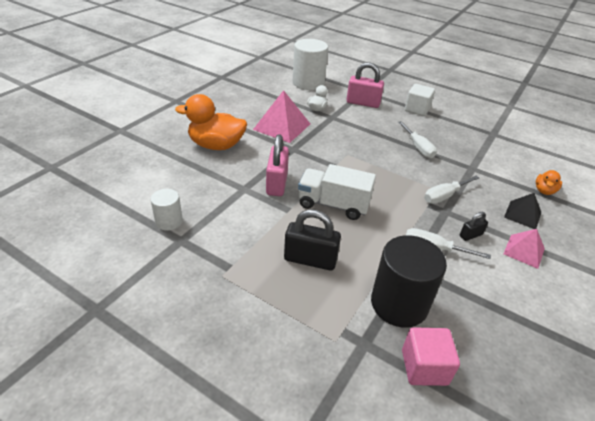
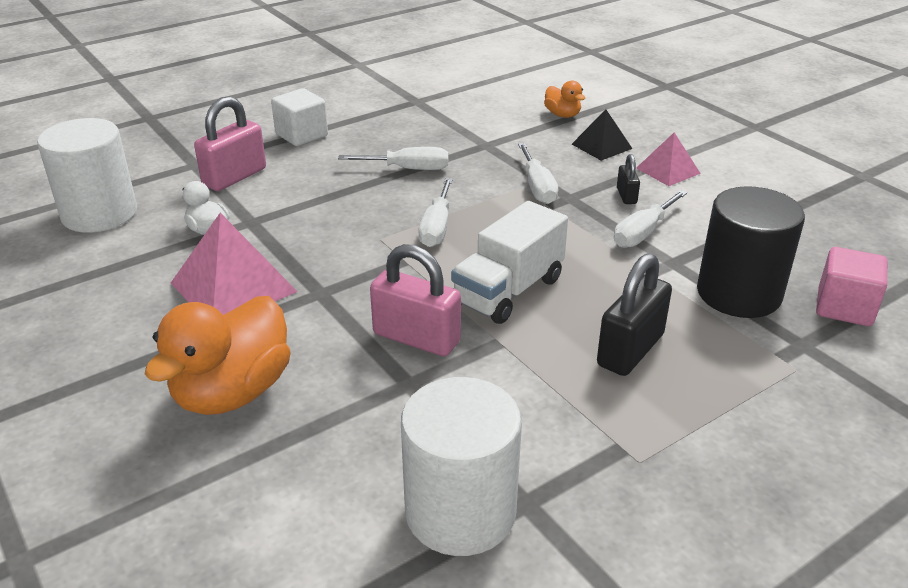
camera: 65 degrees left, 5 degrees down
white cylinder [150,189,183,231] -> white cylinder [401,377,522,556], size x1.87
none -> white screwdriver [418,178,453,247]

